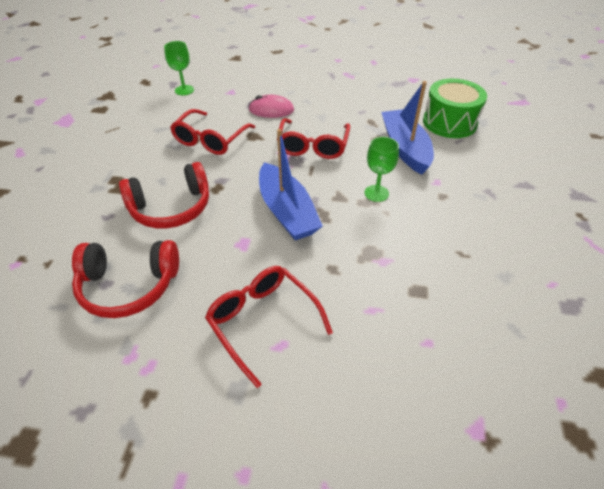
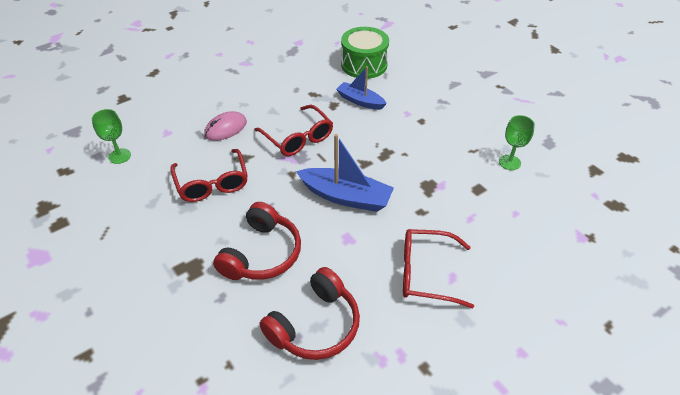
camera: 45 degrees left, 0 degrees up
green goblet [364,137,399,202] -> green goblet moved to [499,115,535,170]
blue boat [381,81,434,175] -> blue boat [336,66,387,110], size x0.65

